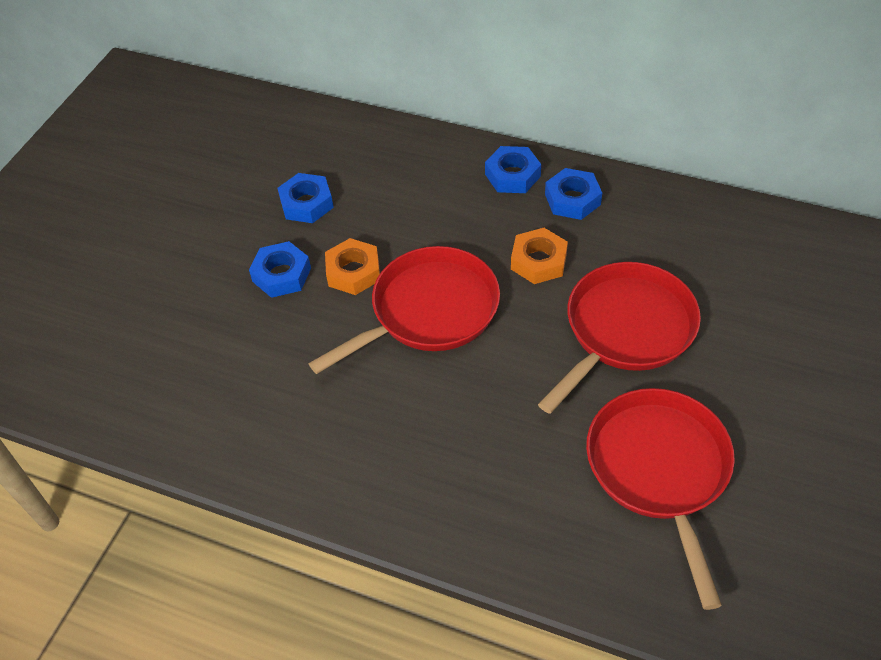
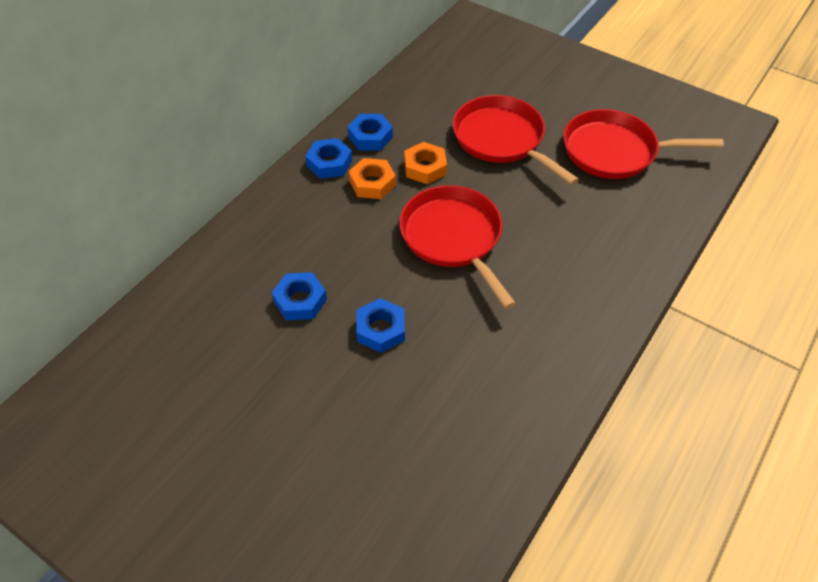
camera: 80 degrees left, 0 degrees up
orange nut [325,238,380,295] -> orange nut moved to [349,158,396,199]

